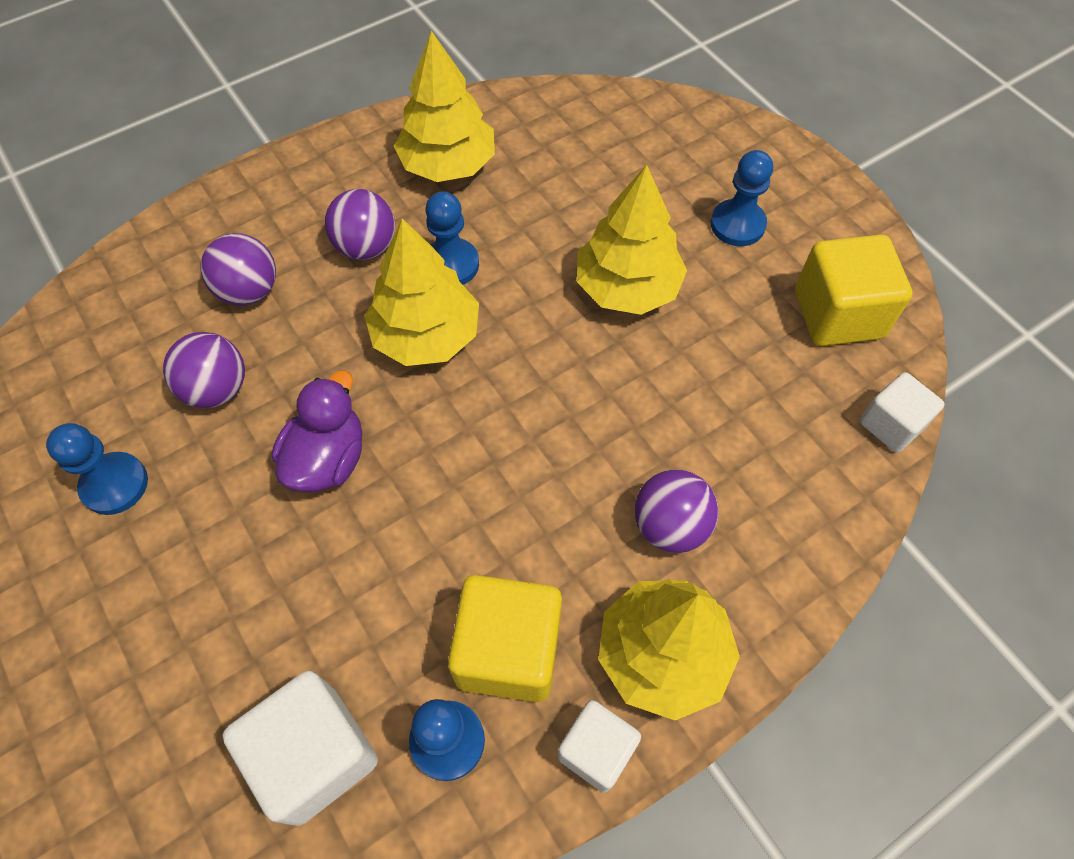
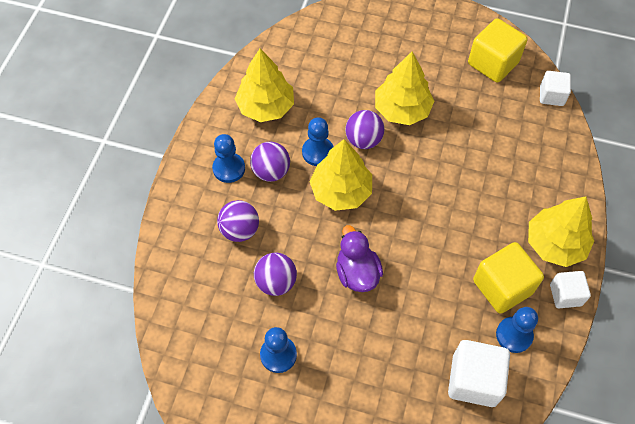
camera: 40 degrees left, 0 degrees up
purple ball [635,470,719,553] -> purple ball moved to [345,110,384,149]
blue pawn [711,150,773,246] -> blue pawn moved to [212,134,245,183]

